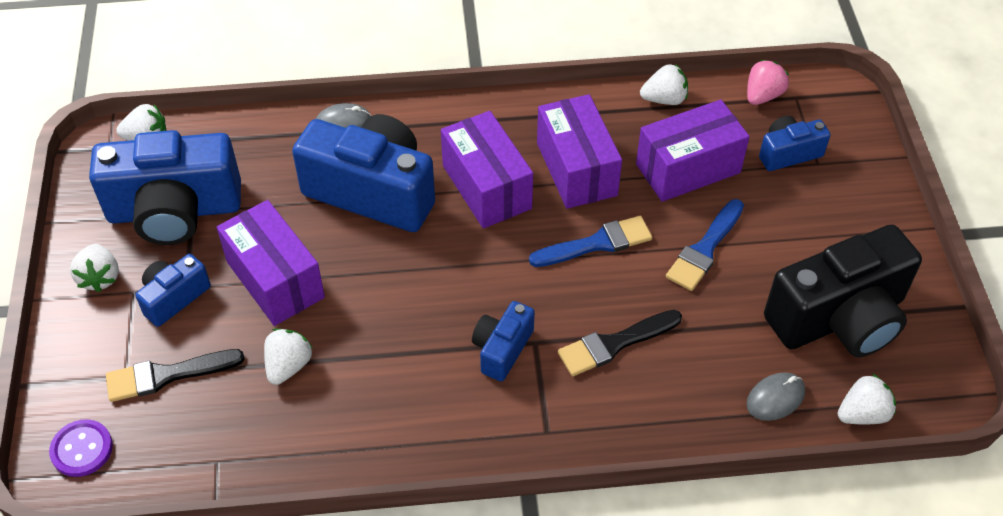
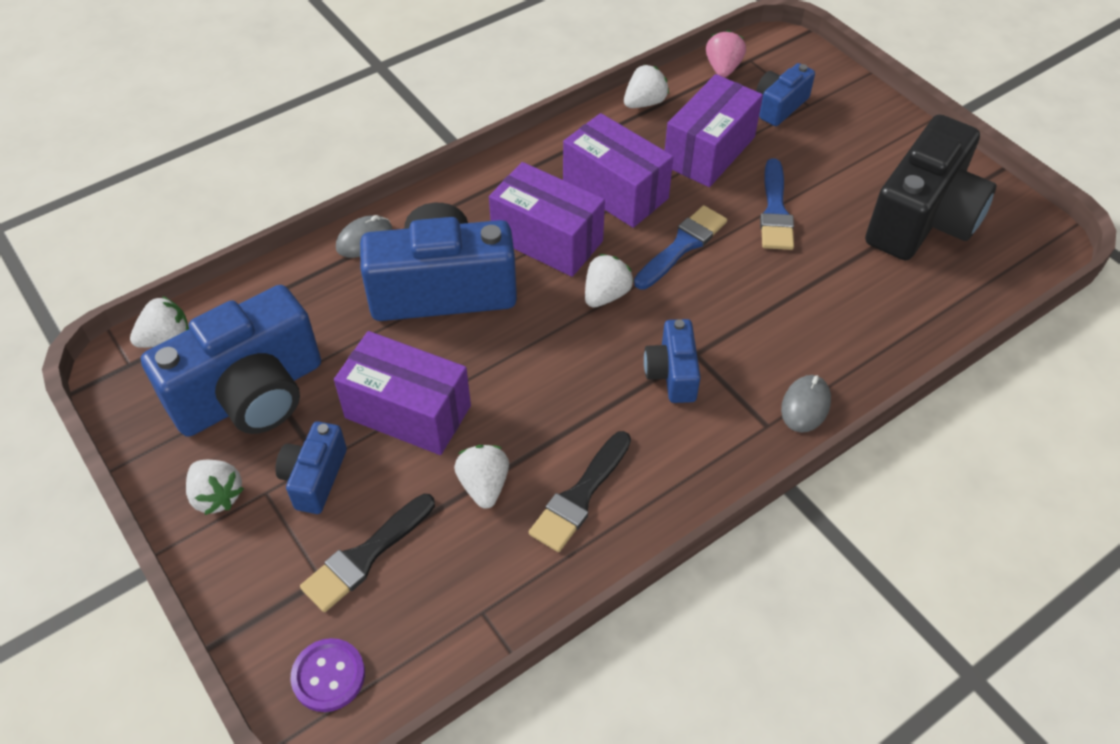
camera: 30 degrees left, 0 degrees up
black brush [558,310,682,376] -> black brush moved to [529,431,631,552]
grey mouse [746,372,805,421] -> grey mouse moved to [781,375,831,433]
white strawberry [837,374,896,425] -> white strawberry moved to [585,254,633,308]

